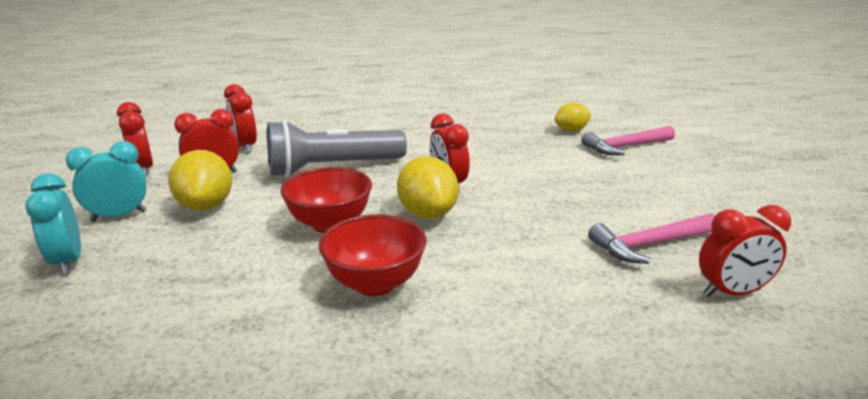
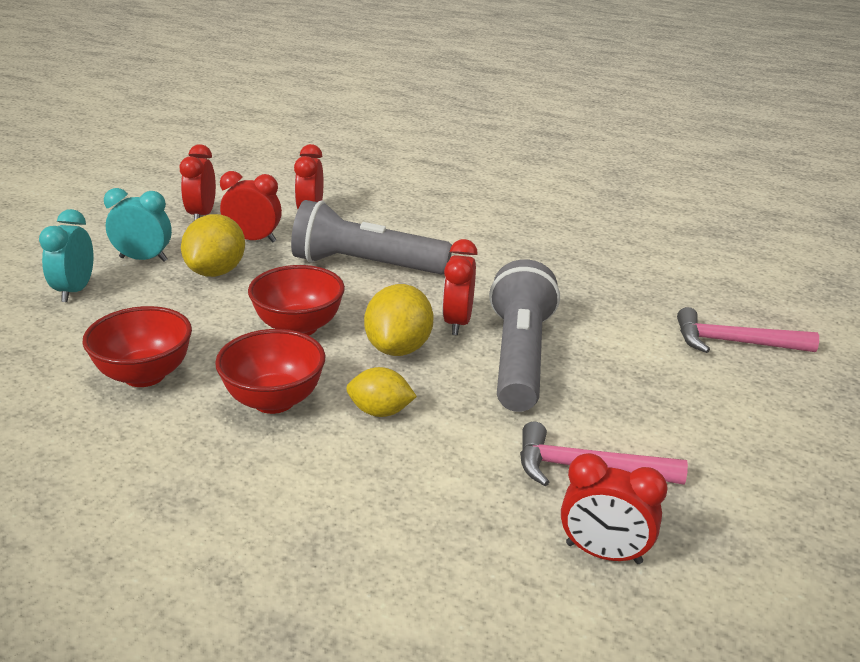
camera: 30 degrees right, 5 degrees up
yellow lemon [554,103,591,132] -> yellow lemon moved to [346,367,417,417]
none -> red bowl [82,306,192,387]
none -> grey flashlight [489,259,560,412]

